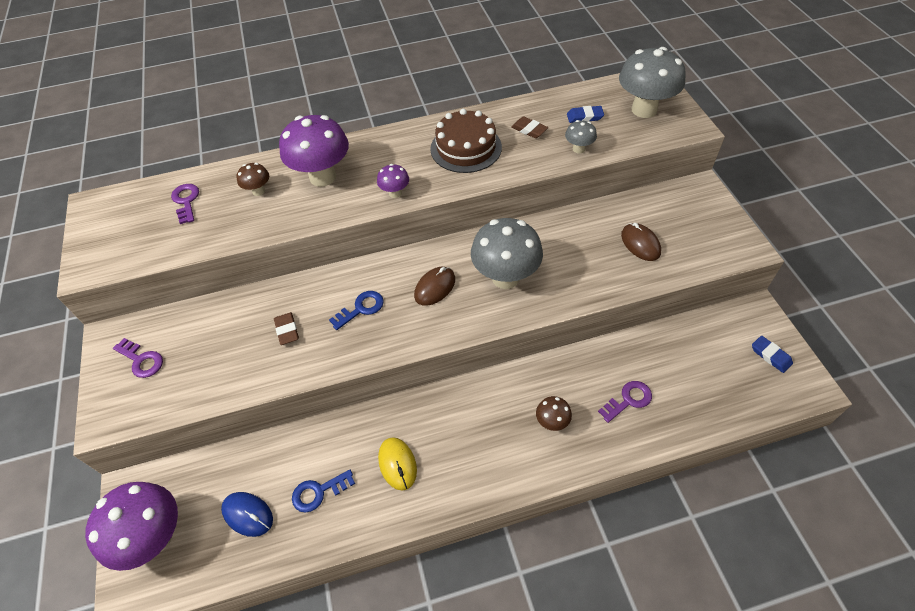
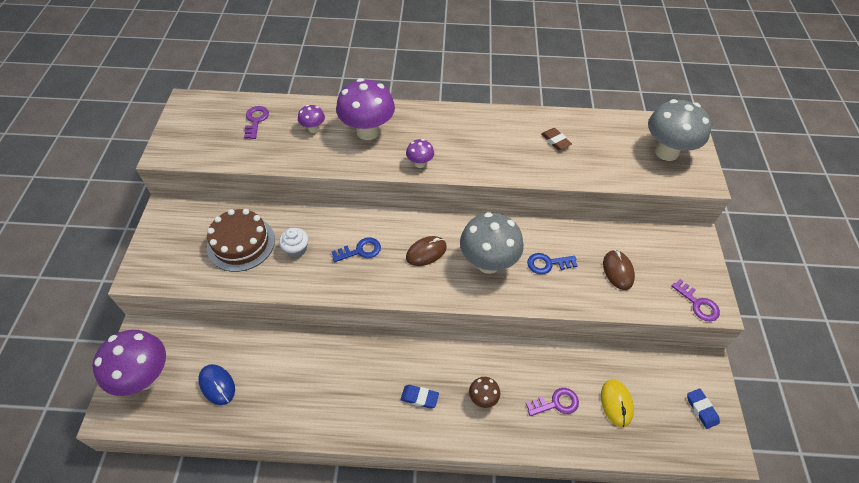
camera: 15 degrees right, 0 degrees up
purple key [113,338,163,378] -> purple key moved to [672,279,720,321]
brown mushroom [236,163,269,196] -> purple mushroom [298,105,325,133]
brown eraser [274,312,299,345] -> white cupcake [279,228,308,258]
blue key [292,469,355,513] -> blue key moved to [527,253,578,274]
yellow mouse [378,437,417,491] -> yellow mouse moved to [601,379,634,427]
brown cake [430,109,502,173] -> brown cake moved to [207,209,275,272]
grey mushroom [565,120,597,154] -> none
blue eraser [567,106,604,123] -> blue eraser moved to [401,385,439,408]

